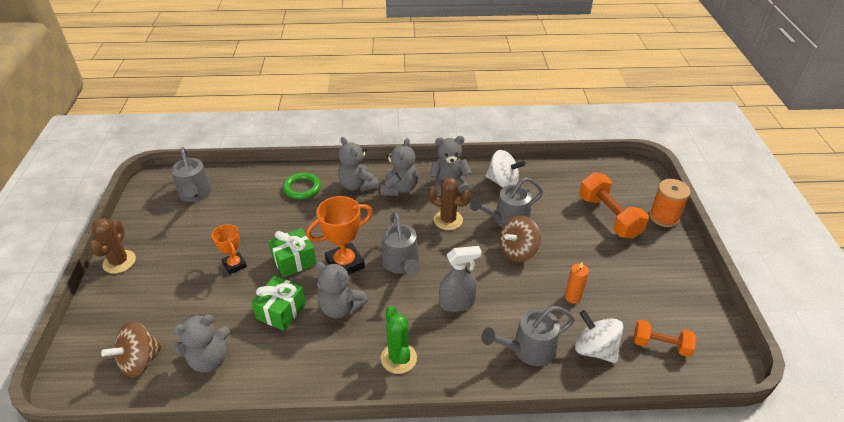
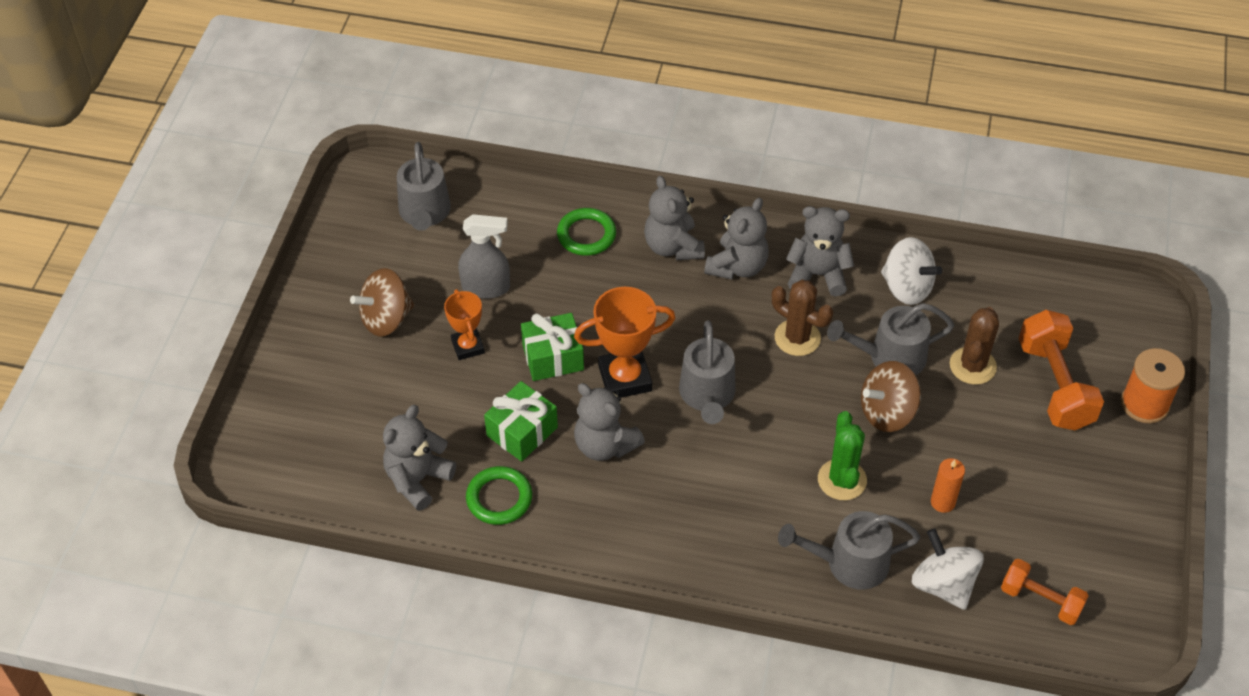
camera: 15 degrees right, 10 degrees up
brown cactus [89,218,136,274] -> brown cactus moved to [950,307,999,385]
brown spinning top [101,322,162,377] -> brown spinning top moved to [350,268,414,337]
grey teddy bear [173,314,230,373] -> grey teddy bear turned 135 degrees clockwise [383,405,456,511]
green cactus [381,306,417,374] -> green cactus moved to [818,411,867,500]
grey spray bottle [439,246,482,312] -> grey spray bottle moved to [458,214,510,299]
none -> green ring [466,466,532,525]

